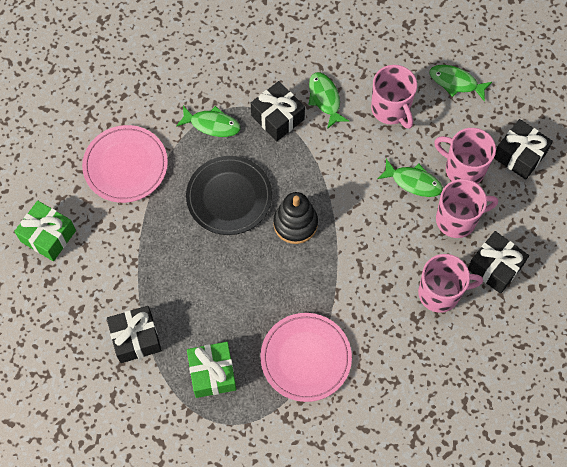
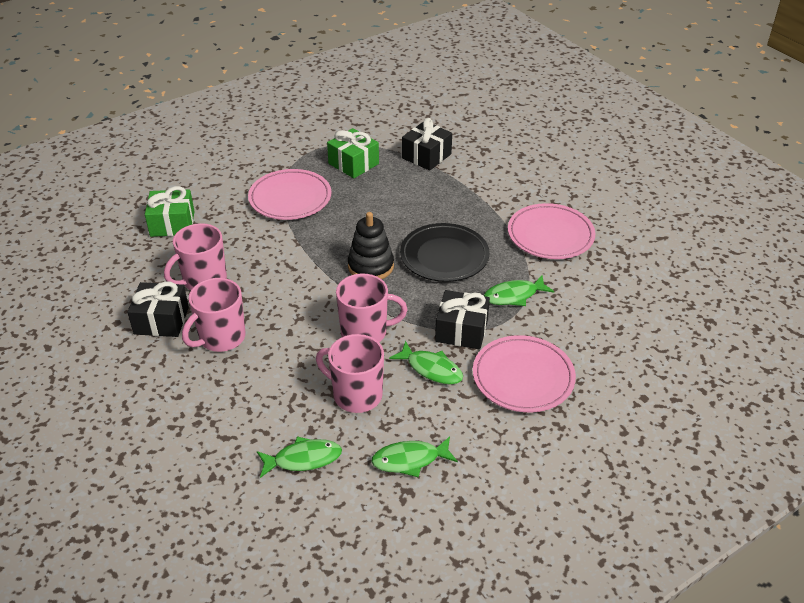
camera: 145 degrees right, 25 degrees down
green gift [14,201,76,261] -> green gift moved to [145,186,194,237]
green fish [377,159,443,197] -> green fish moved to [371,436,458,477]
pink mug [434,128,496,184] -> pink mug moved to [336,274,407,342]
black gift [494,119,553,180] -> none
none -> pink plate [473,335,576,412]

